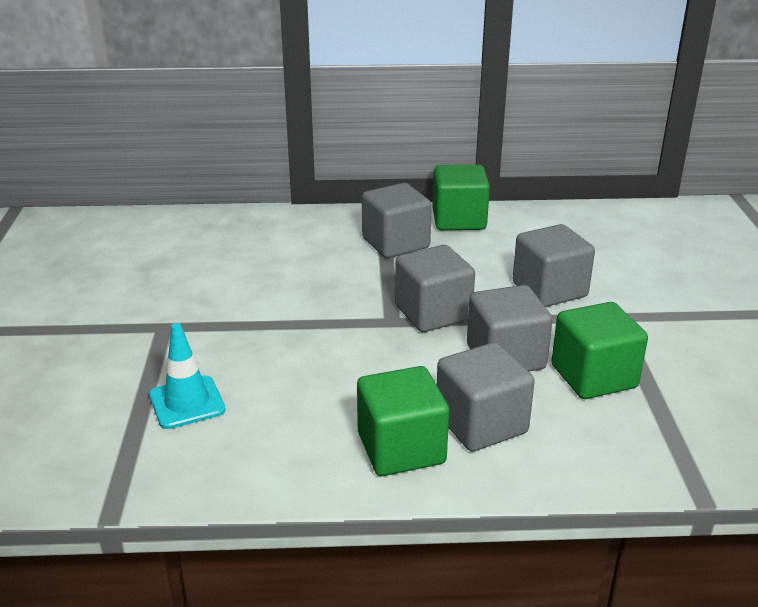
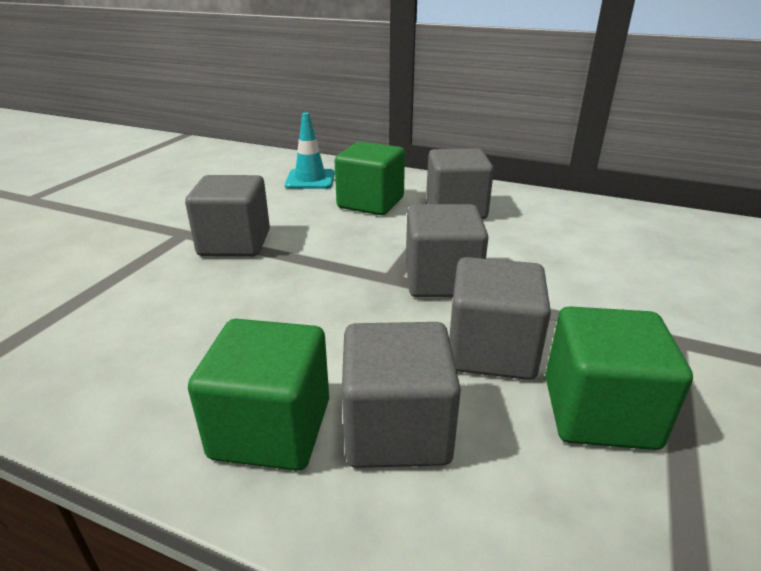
camera: 25 degrees right, 0 degrees up
turquoise traffic cone [149,323,226,429] -> turquoise traffic cone moved to [285,113,335,189]
green cube [432,165,490,230] -> green cube moved to [335,142,405,215]
grey cube [513,224,595,307] -> grey cube moved to [185,175,270,256]

